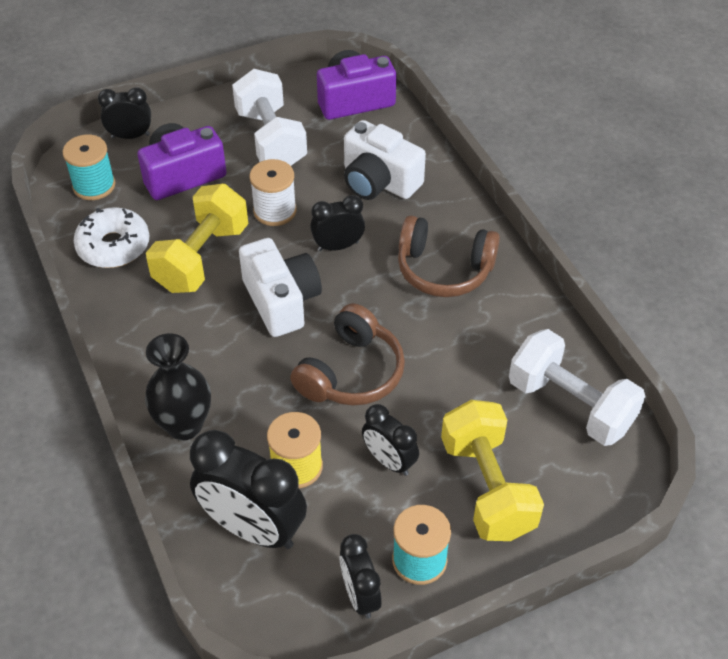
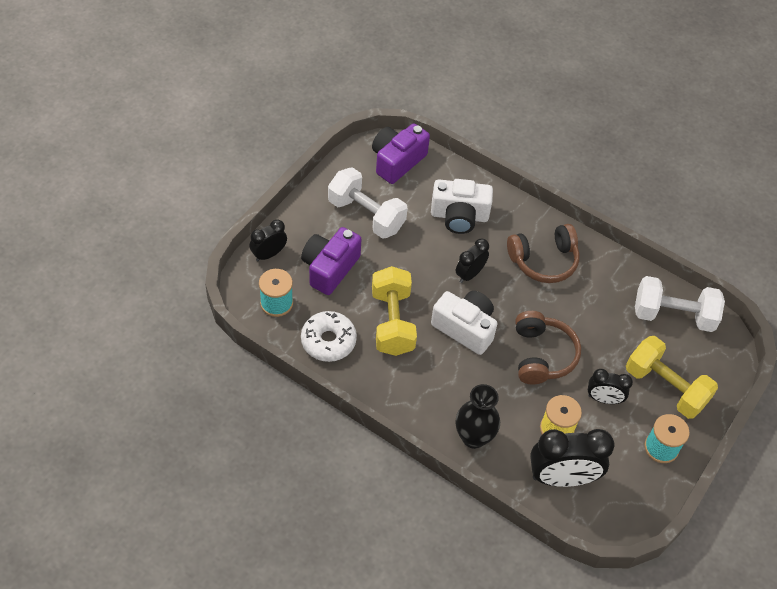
camera: 35 degrees left, 5 degrees up
white spool [250,159,297,226] -> none
black clock [340,534,382,619] -> none

